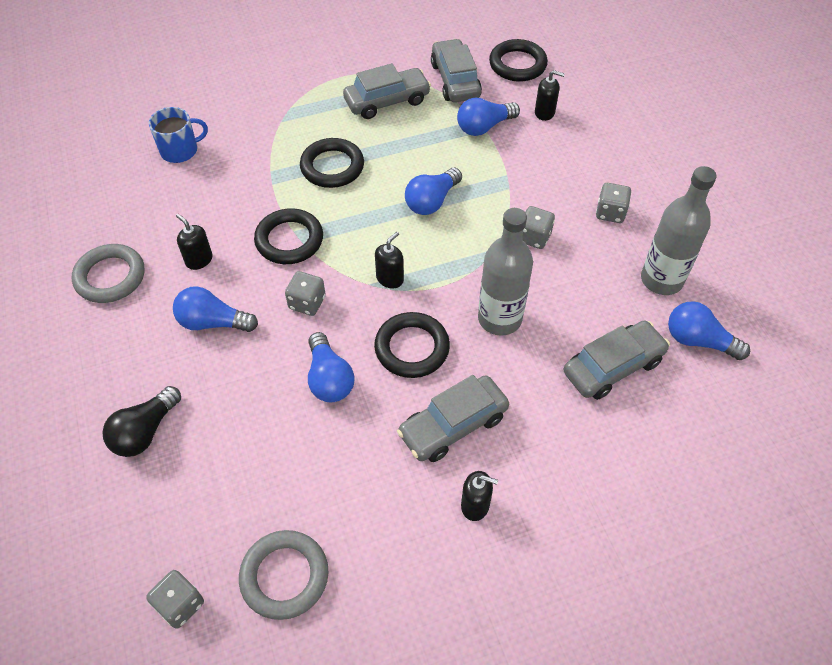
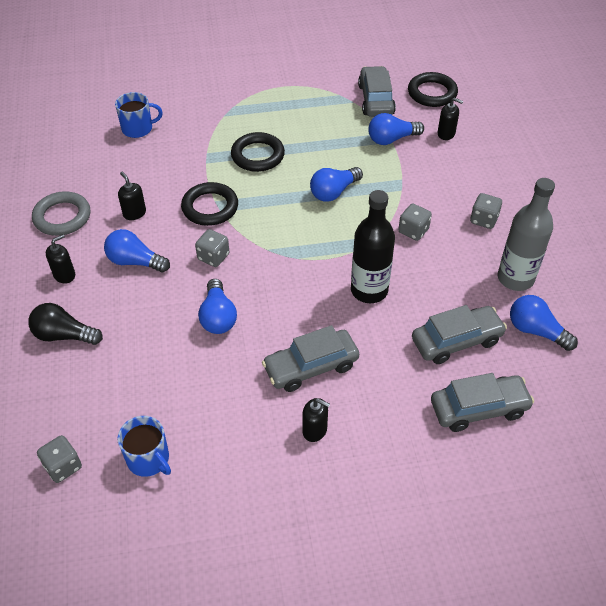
camera: 10 degrees right, 5 degrees down
black light bulb [102,386,181,457] -> black light bulb turned 60 degrees clockwise [28,303,103,345]
grey ring [239,530,329,620] -> blue mug [117,416,171,477]
grey car [343,63,431,119] -> grey car moved to [431,373,534,432]
black ring [374,312,450,378] -> none
black soap dispenser [375,232,404,288] -> black soap dispenser moved to [46,234,75,284]
grey bottle [478,208,533,336] -> black bottle [351,190,395,303]

